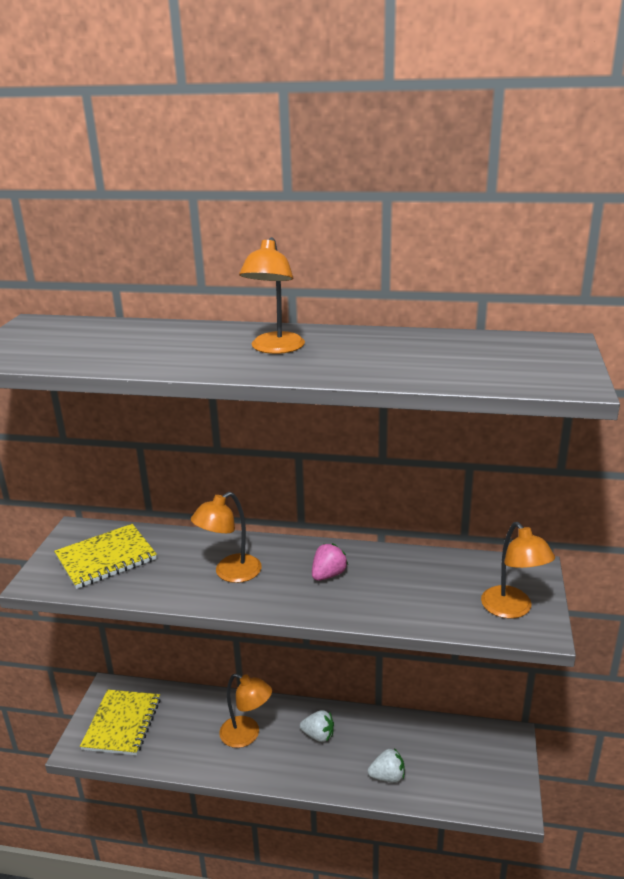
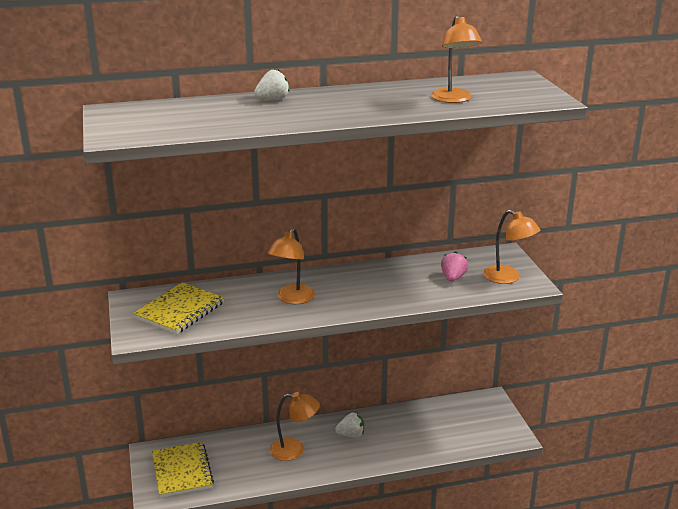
camera: 25 degrees left, 0 degrees up
orange lamp [239,237,305,354] -> orange lamp moved to [431,15,482,103]
pink strawberry [312,543,348,581] -> pink strawberry moved to [441,251,468,281]
white strawberry [368,748,405,783] -> white strawberry moved to [254,69,290,100]

